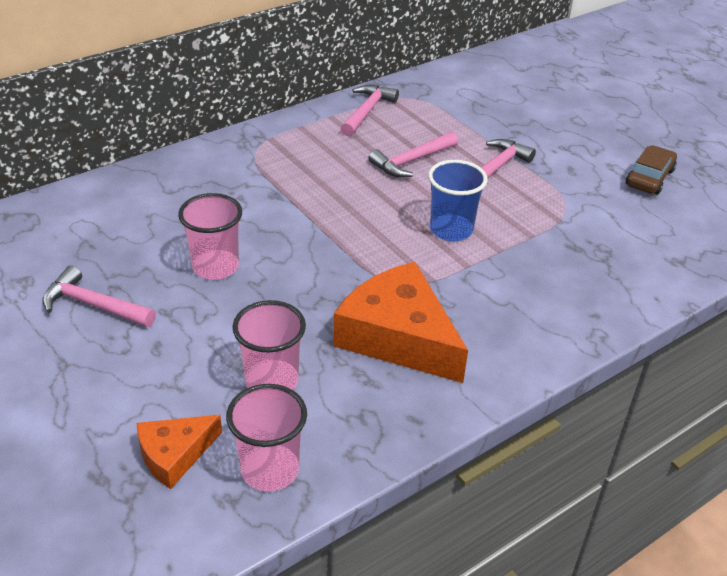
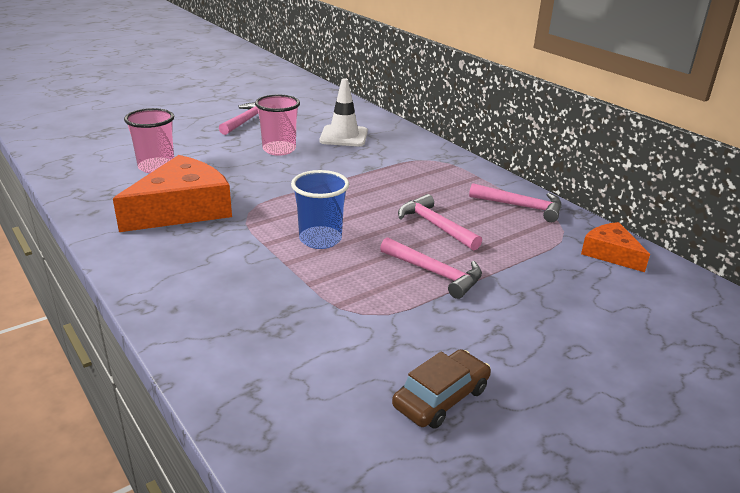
camera: 90 degrees right, 10 degrees down
orange cheese [137,415,222,489] -> orange cheese moved to [581,222,650,272]
pink cup [226,384,307,492] -> none
brown car [626,145,677,194] -> brown car turned 75 degrees counterclockwise [392,349,491,429]
none -> white traffic cone [319,78,368,146]

